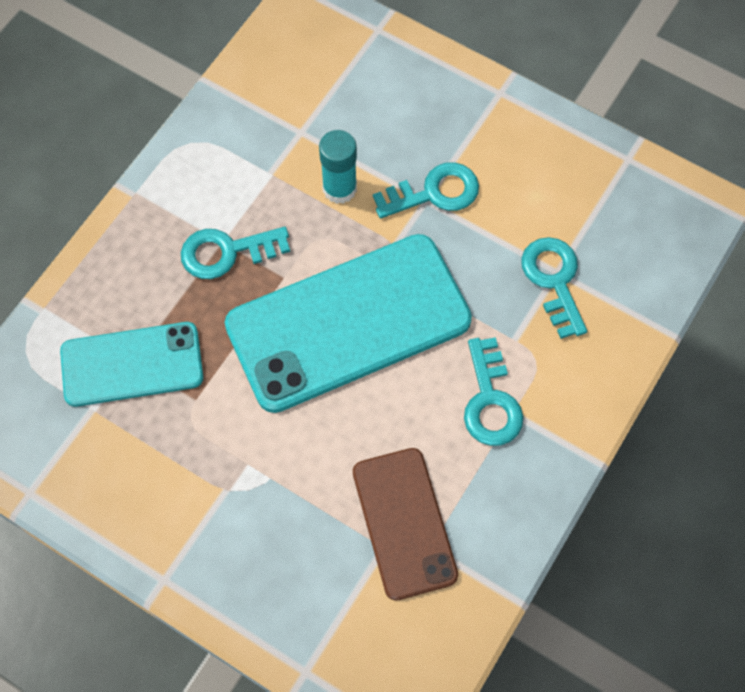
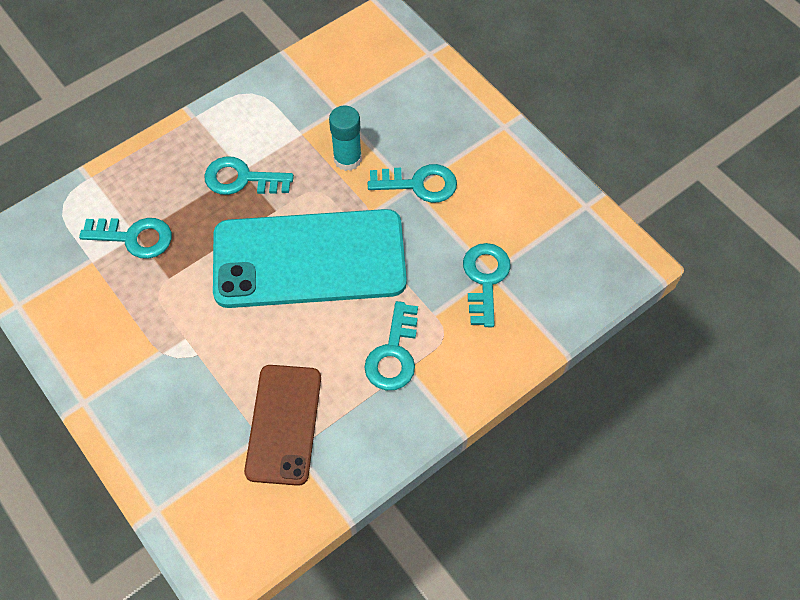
camera: 20 degrees right, 5 degrees down
turquoise phone [60,322,203,407] -> turquoise key [79,218,172,259]

